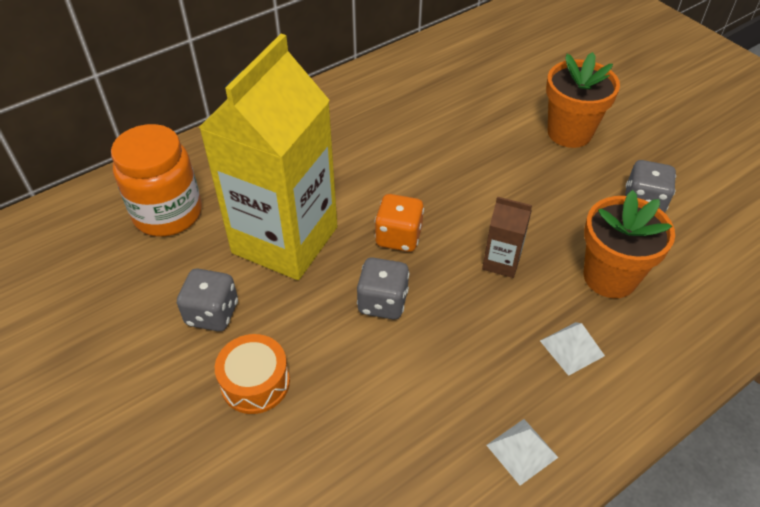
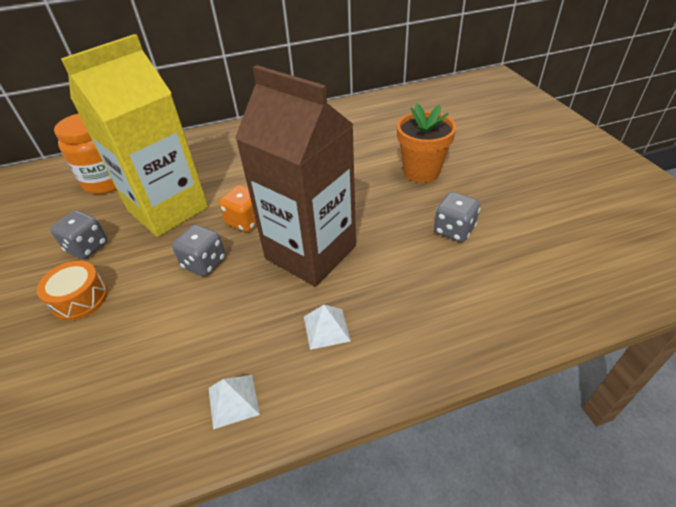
camera: 20 degrees right, 5 degrees down
brown carton [482,196,532,278] -> brown carton [235,65,356,286], size x2.49
orange flower pot [584,190,675,298] -> none

